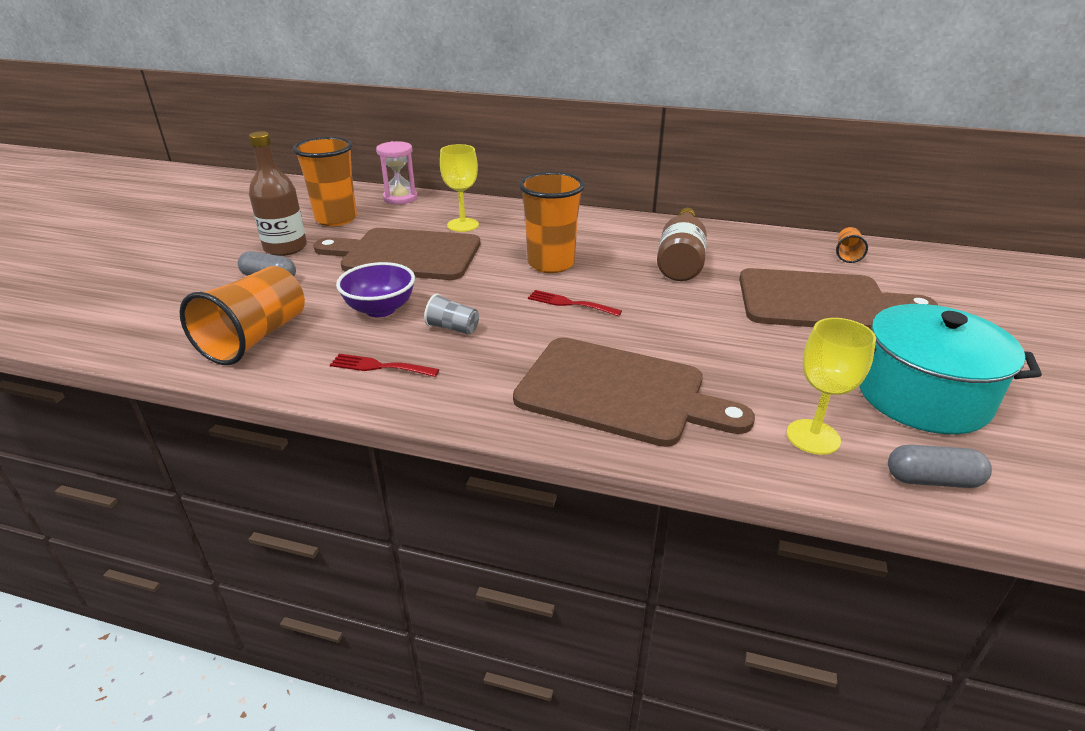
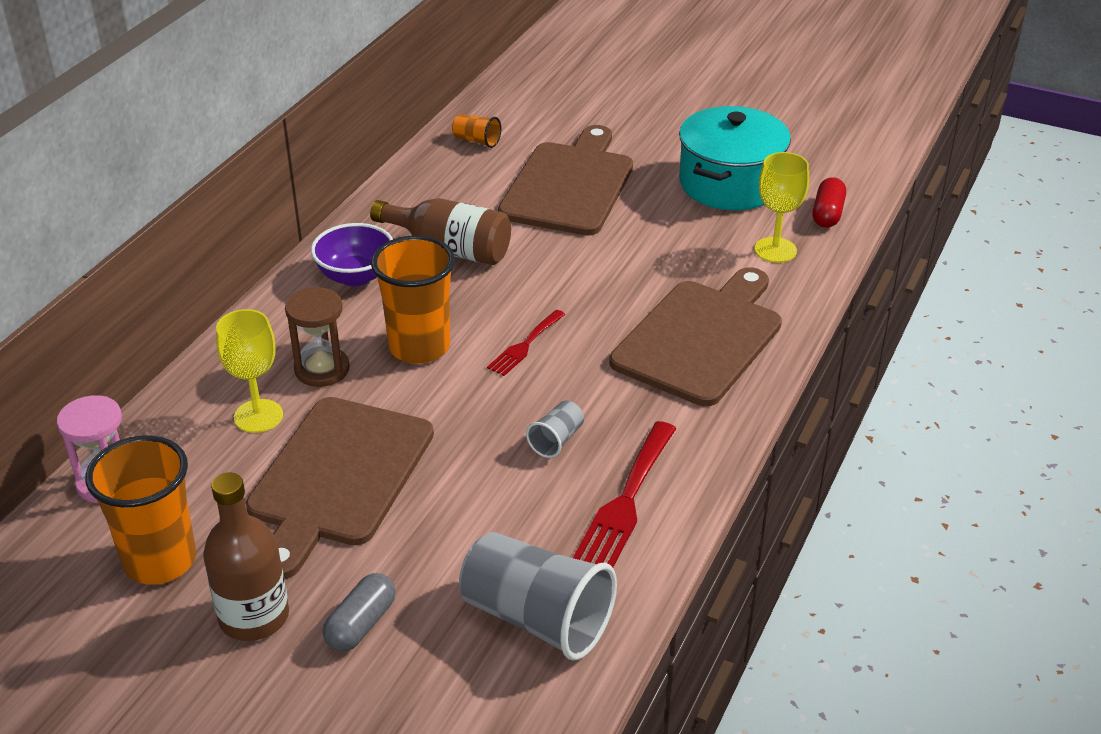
camera: 80 degrees left, 5 degrees up
orange cup [180,266,305,365] -> grey cup [459,532,617,661]
red fork [330,354,439,377] -> red fork [573,421,677,568], size x1.66
purple bowl [336,262,415,317] -> purple bowl moved to [311,223,393,286]
grey capsule [888,445,992,488] -> red capsule [812,177,846,228]
none -> brown hourglass [285,287,350,387]

